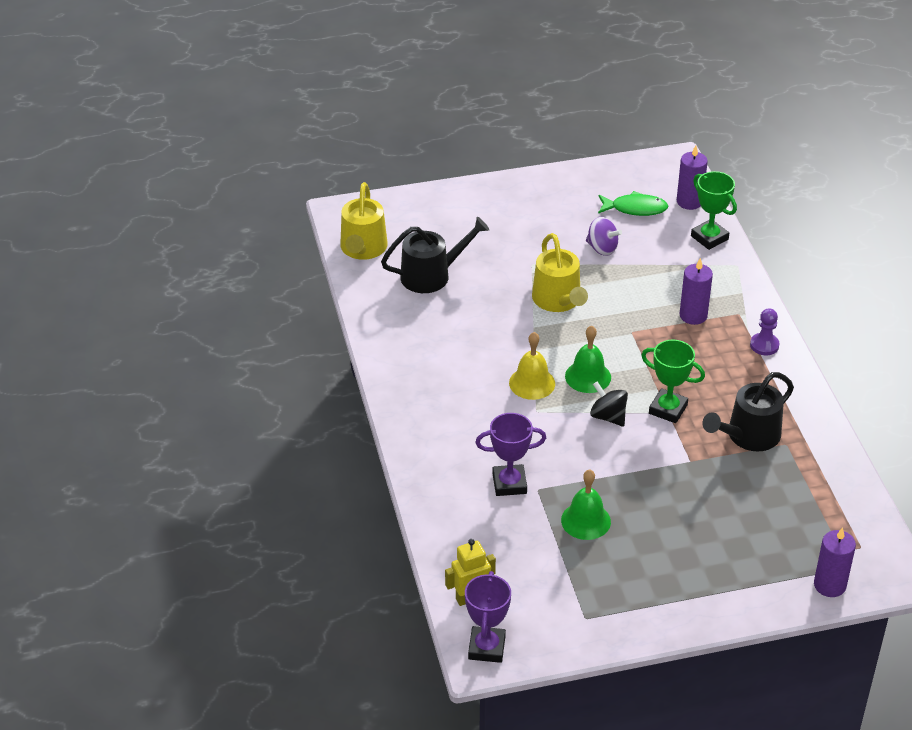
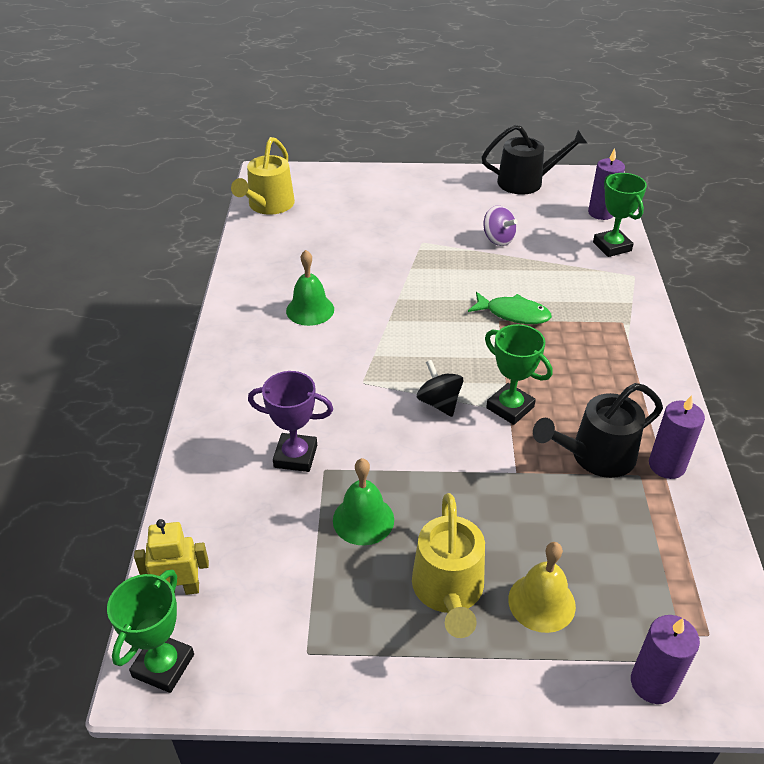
camera: 15 degrees right, 0 degrees up
black watering can [381,217,489,293] -> black watering can moved to [482,125,588,194]
purple trophy [465,571,511,663] -> green trophy [107,570,194,693]
yellow bell [509,332,555,400] -> yellow bell moved to [508,542,576,633]
yellow watering can [532,233,588,312] -> yellow watering can moved to [412,493,485,638]
green bell [565,325,611,393] -> green bell moved to [286,250,334,326]
green fish [598,191,668,216] -> green fish moved to [468,292,552,324]
purple candle [680,258,713,325] -> purple candle moved to [649,395,705,479]
purple pawn [750,308,780,355] -> none

